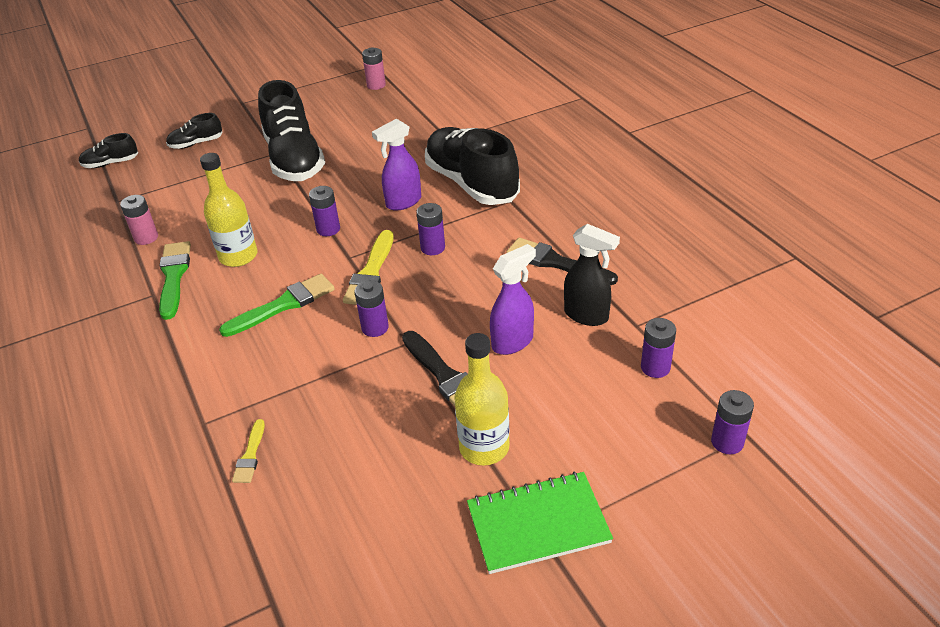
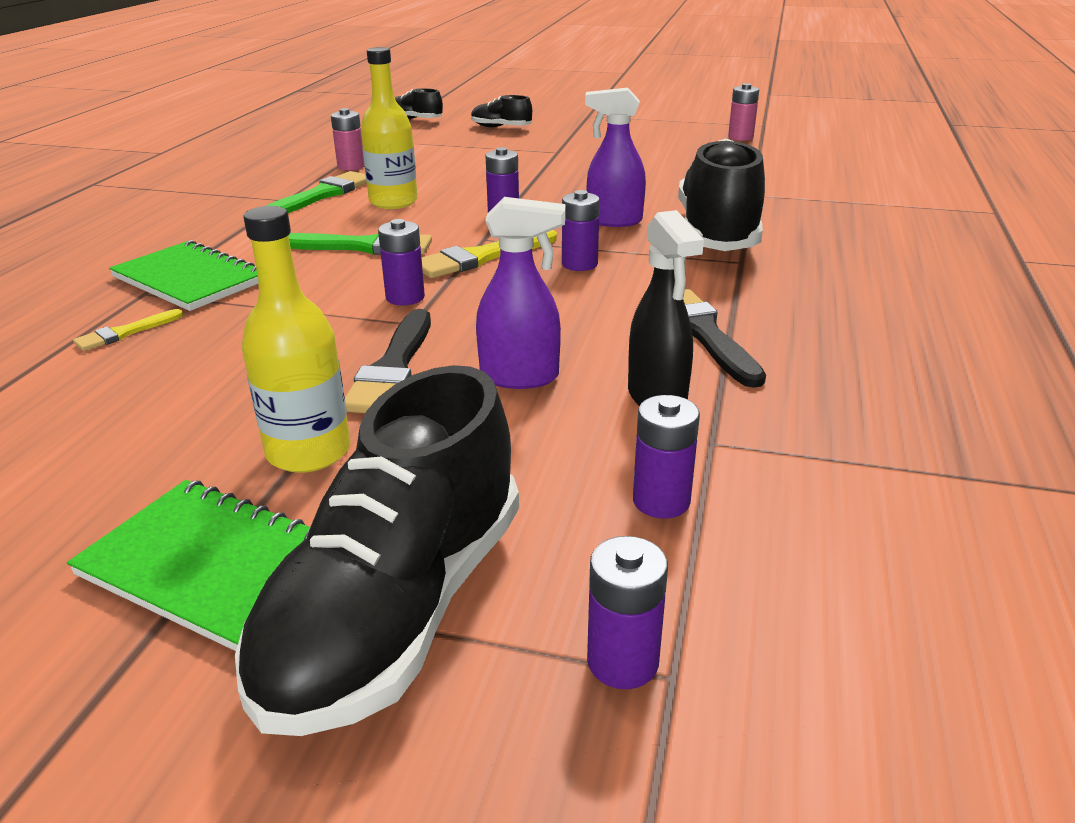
camera: 40 degrees right, 10 degrees down
black shoe [258,80,325,181] -> black shoe moved to [235,365,519,736]
none -> green notebook [109,240,258,311]

